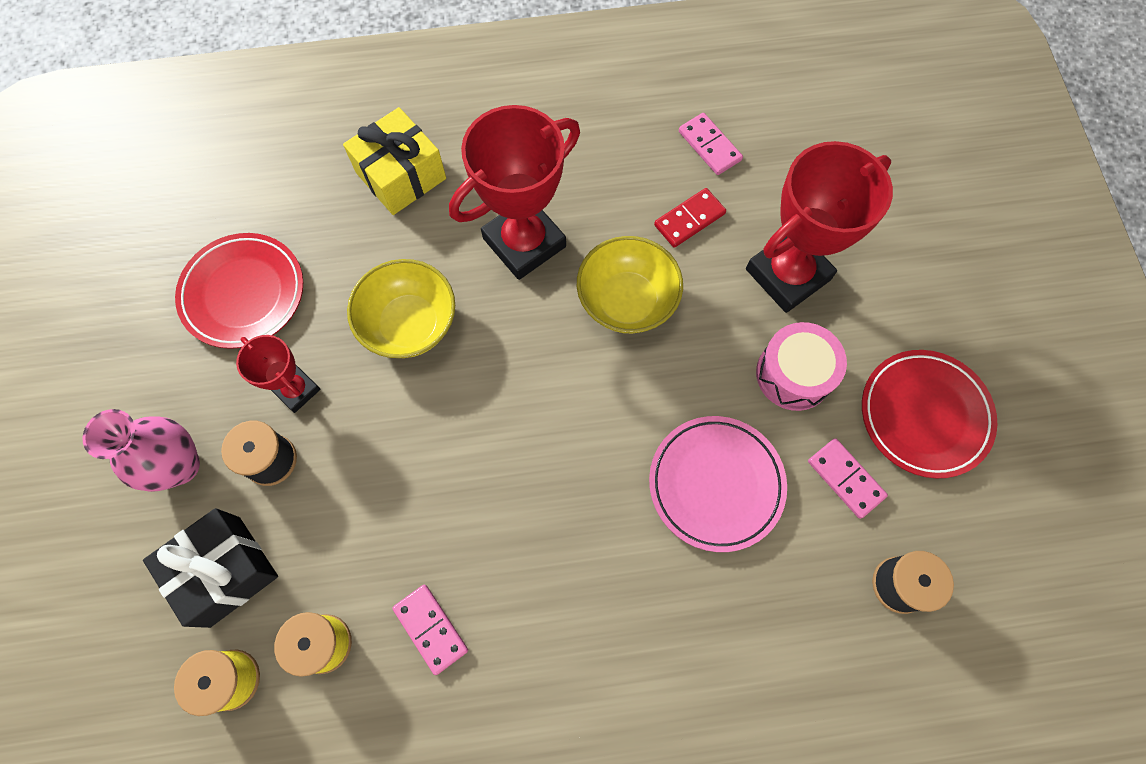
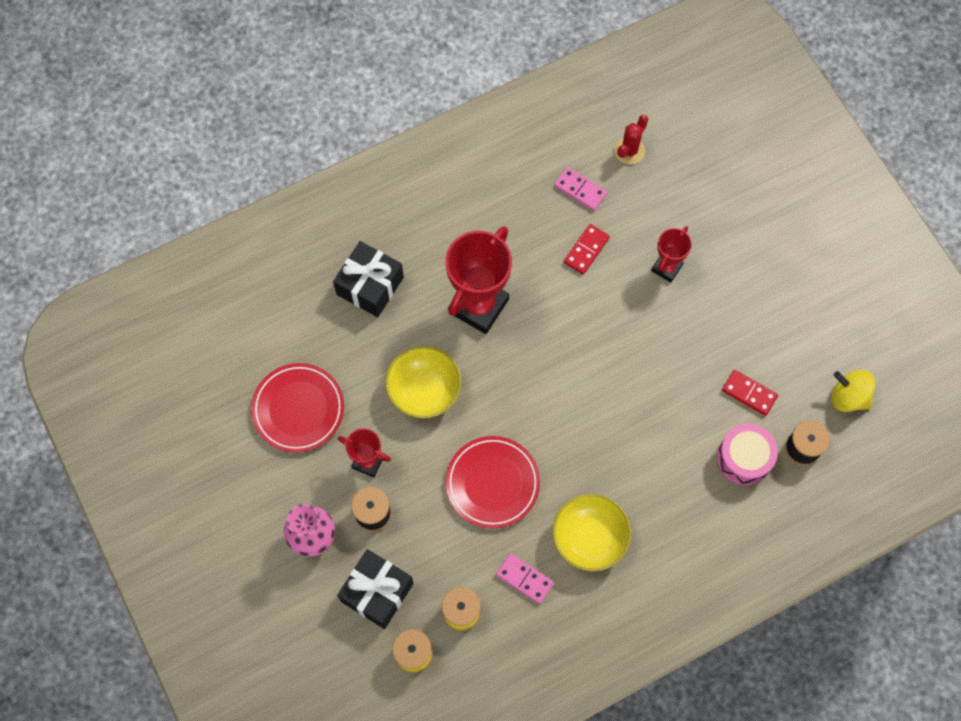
camera: 20 degrees left, 0 degrees up
yellow gift [343,107,446,215] -> black gift [333,241,404,317]
yellow bowl [577,236,683,333] -> yellow bowl moved to [552,494,631,571]
pink plate [649,416,787,552] -> none
red trophy [746,141,893,313] -> red trophy [651,226,692,282], size x0.53
pink drum [756,322,847,411] -> pink drum moved to [717,424,778,486]
pink domino [808,438,888,519] -> red domino [722,370,778,416]
red plate [862,350,998,478] -> red plate moved to [446,436,540,528]
none -> red cactus [614,115,648,164]
none -> yellow spinning top [831,370,876,412]

